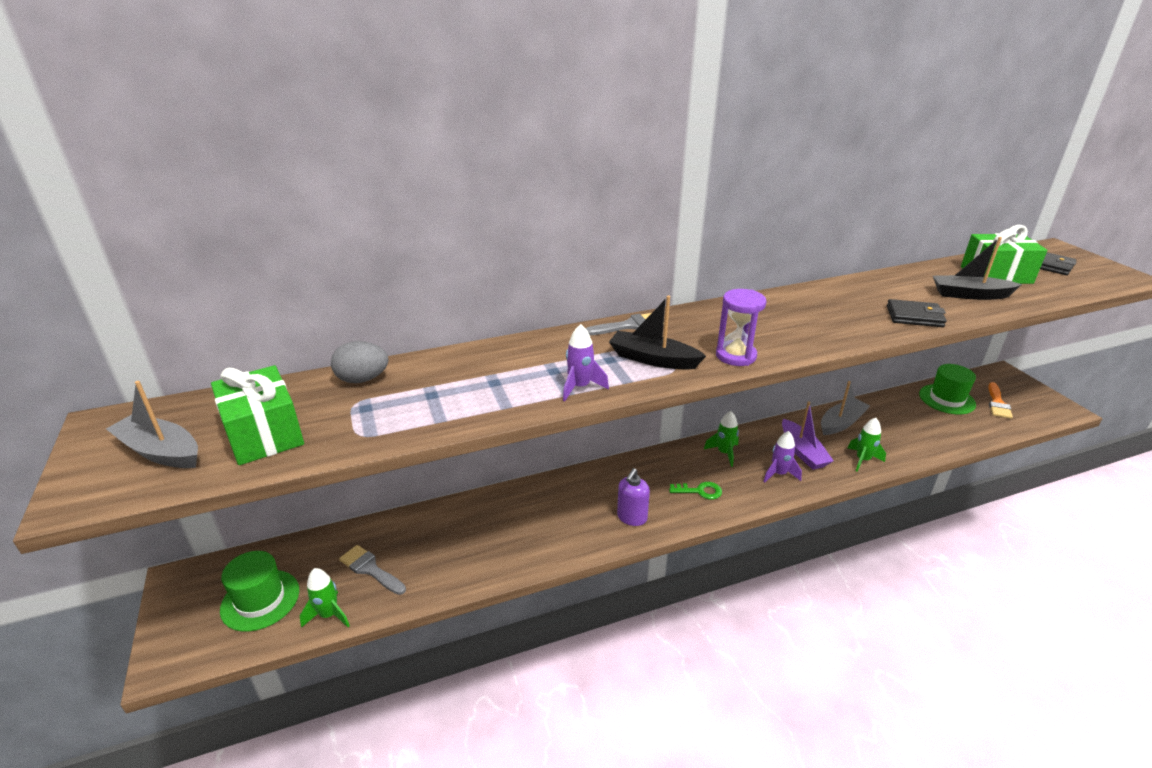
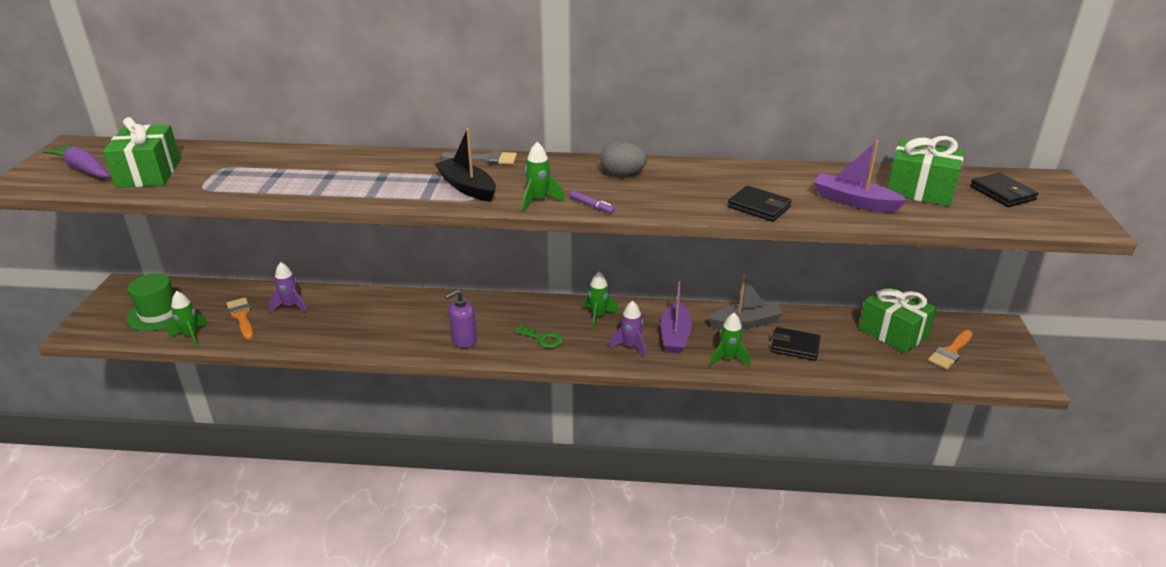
camera: 25 degrees right, 0 degrees up
grey boat [106,381,198,468] -> purple carrot [42,143,110,178]
grey egg [331,341,389,383] -> grey egg moved to [600,140,647,176]
grey brush [339,545,406,595] -> orange brush [226,297,254,339]
purple rocket [563,324,609,401] -> purple rocket moved to [269,262,307,313]
purple hourglass [716,289,766,366] -> green rocket [523,142,564,211]
green hat [919,364,976,414] -> green gift [859,285,937,353]
black boat [933,237,1022,300] -> purple boat [813,140,908,212]
none -> purple marker [570,191,615,214]
none -> black wallet [771,327,821,361]

